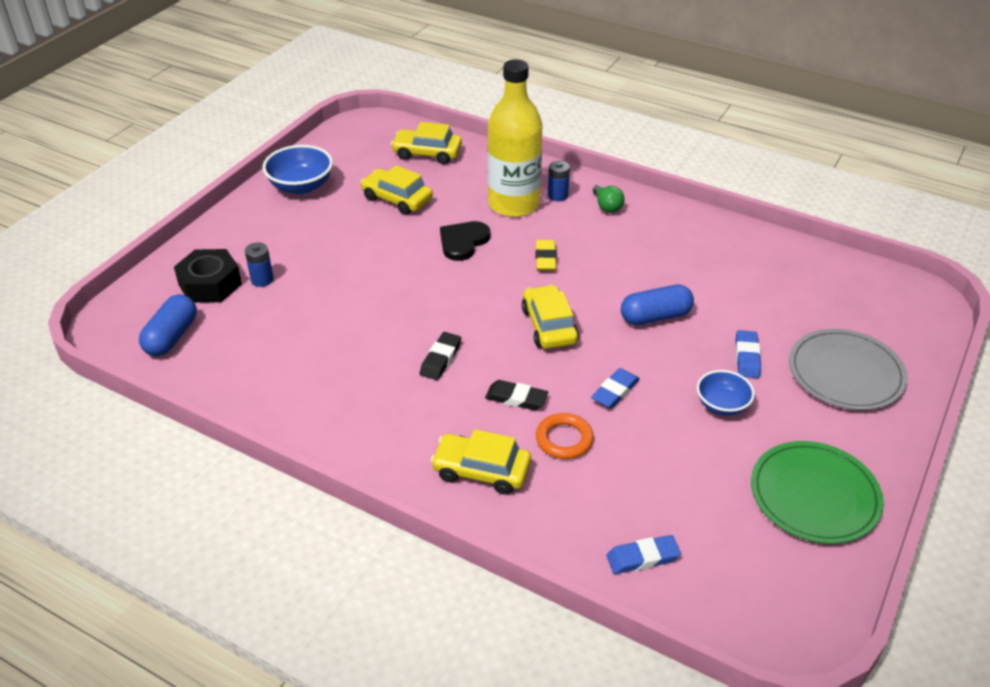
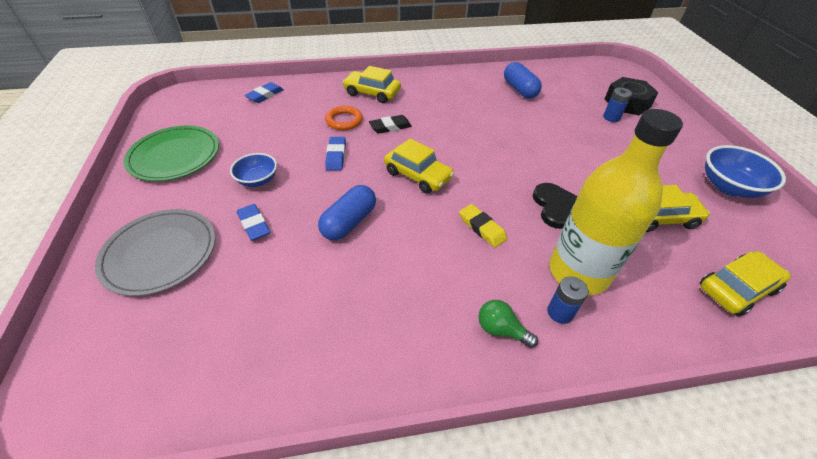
camera: 140 degrees right, 5 degrees up
blue capsule [139,294,197,356] -> blue capsule moved to [504,62,542,99]
black eraser [420,332,461,380] -> none
yellow car [431,429,531,495] -> yellow car turned 135 degrees counterclockwise [343,66,401,103]

